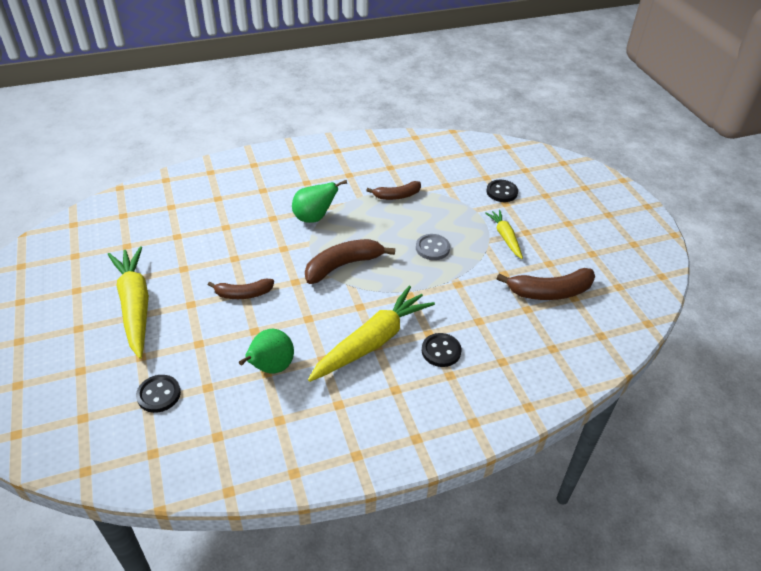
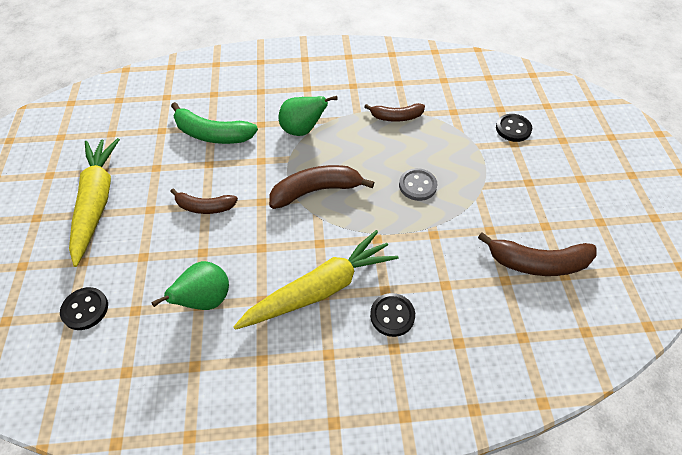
camera: 15 degrees right, 10 degrees up
yellow carrot [485,210,523,259] -> none
none -> green banana [171,102,258,144]

